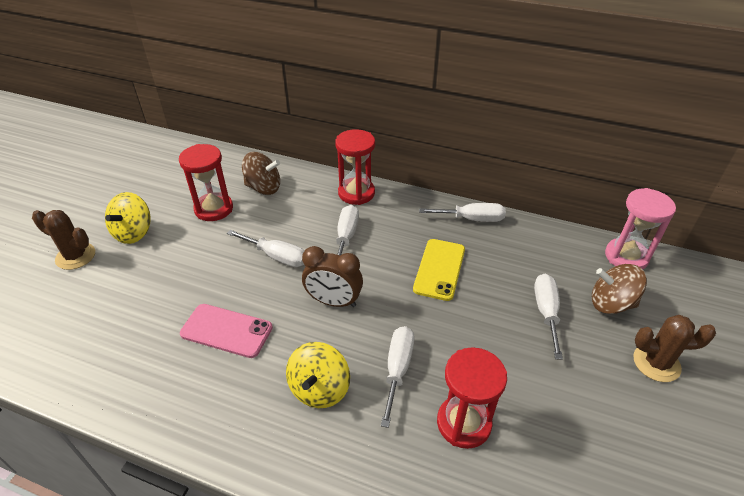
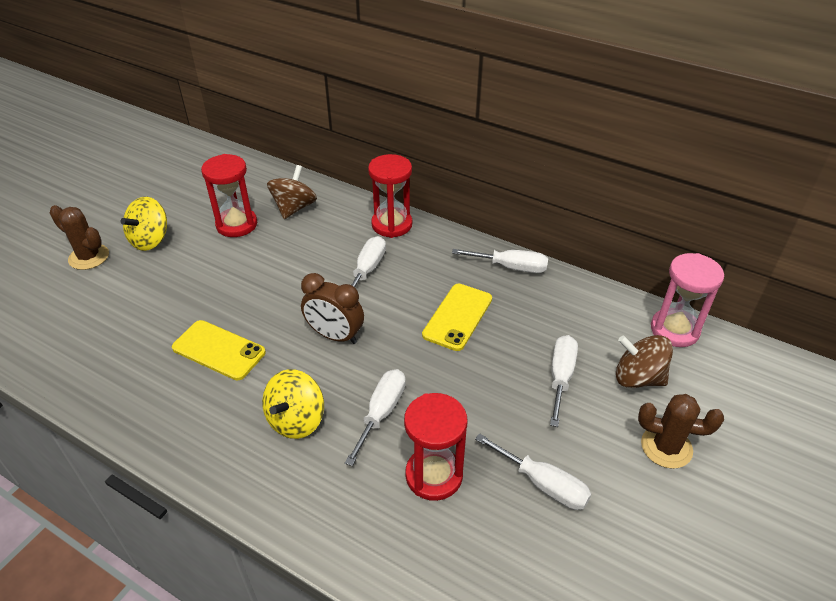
camera: 10 degrees right, 0 degrees up
pink phone [180,304,273,358] -> yellow phone [172,320,266,380]
white screwdriver [227,230,305,267] -> white screwdriver moved to [475,433,591,510]
brown spinning top [242,152,280,195] -> brown spinning top turned 90 degrees counterclockwise [267,165,317,219]

